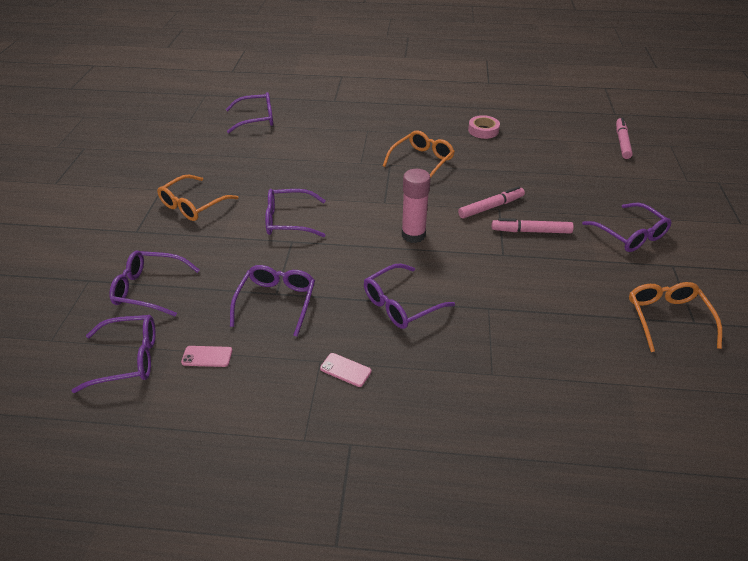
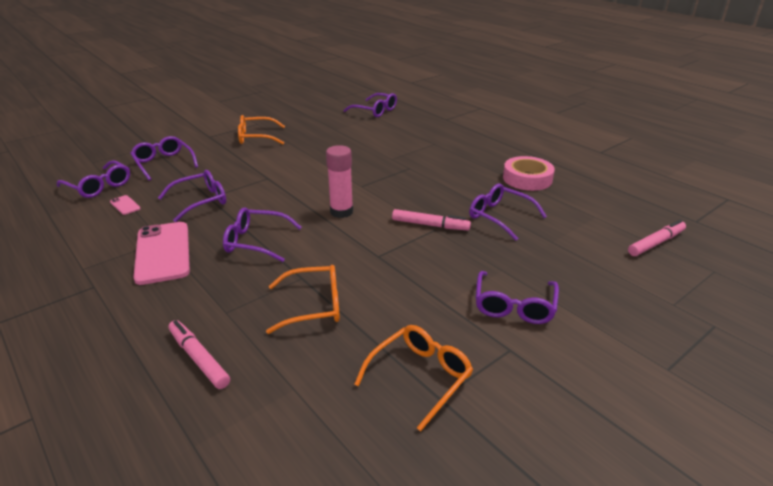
camera: 45 degrees right, 10 degrees down
purple glasses [265,189,326,237] -> purple glasses moved to [469,184,547,241]
pink phone [320,353,371,387] -> pink phone [133,222,190,285], size x2.38
orange glasses [383,130,455,177] -> orange glasses moved to [266,265,340,334]
pink tape [468,115,500,139] -> pink tape [503,156,555,191], size x1.50
pink marker [492,218,574,234] -> pink marker moved to [169,320,230,389]

